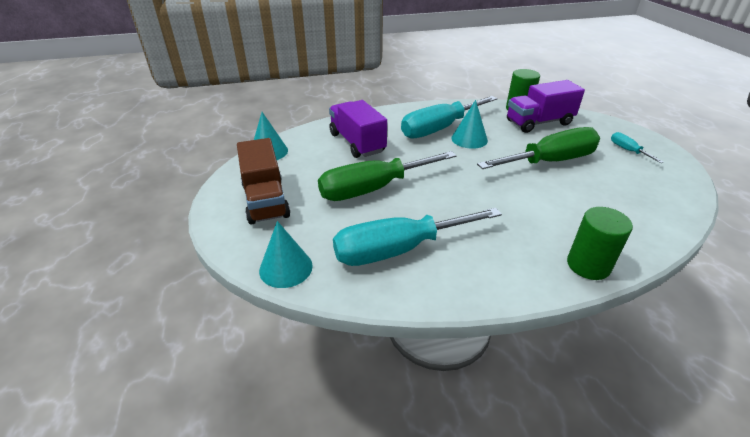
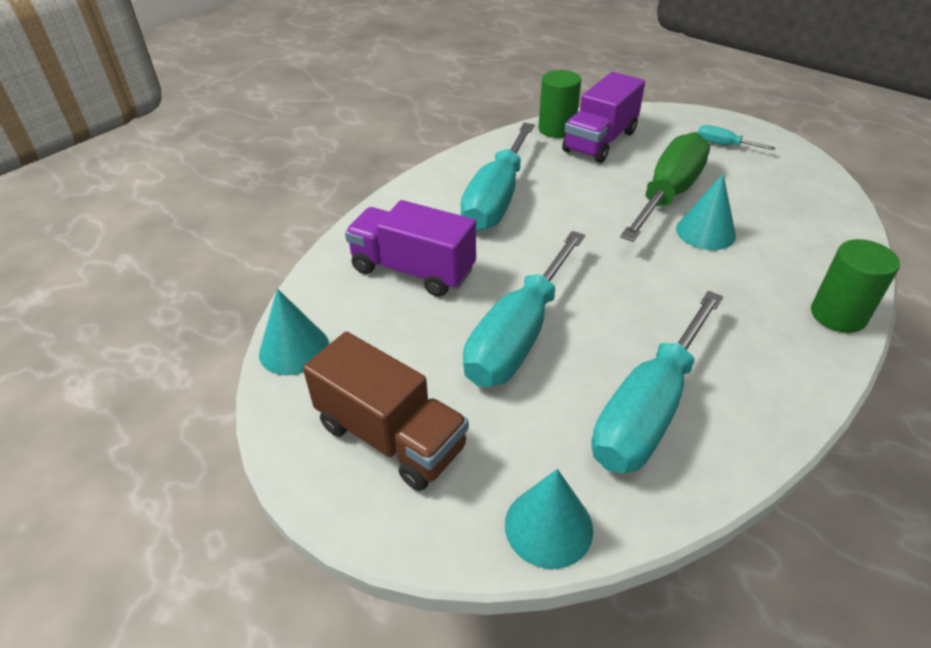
camera: 35 degrees left, 5 degrees up
green screwdriver [318,151,457,201] -> turquoise screwdriver [463,231,585,387]
turquoise cone [451,100,488,149] -> turquoise cone moved to [676,174,736,250]

